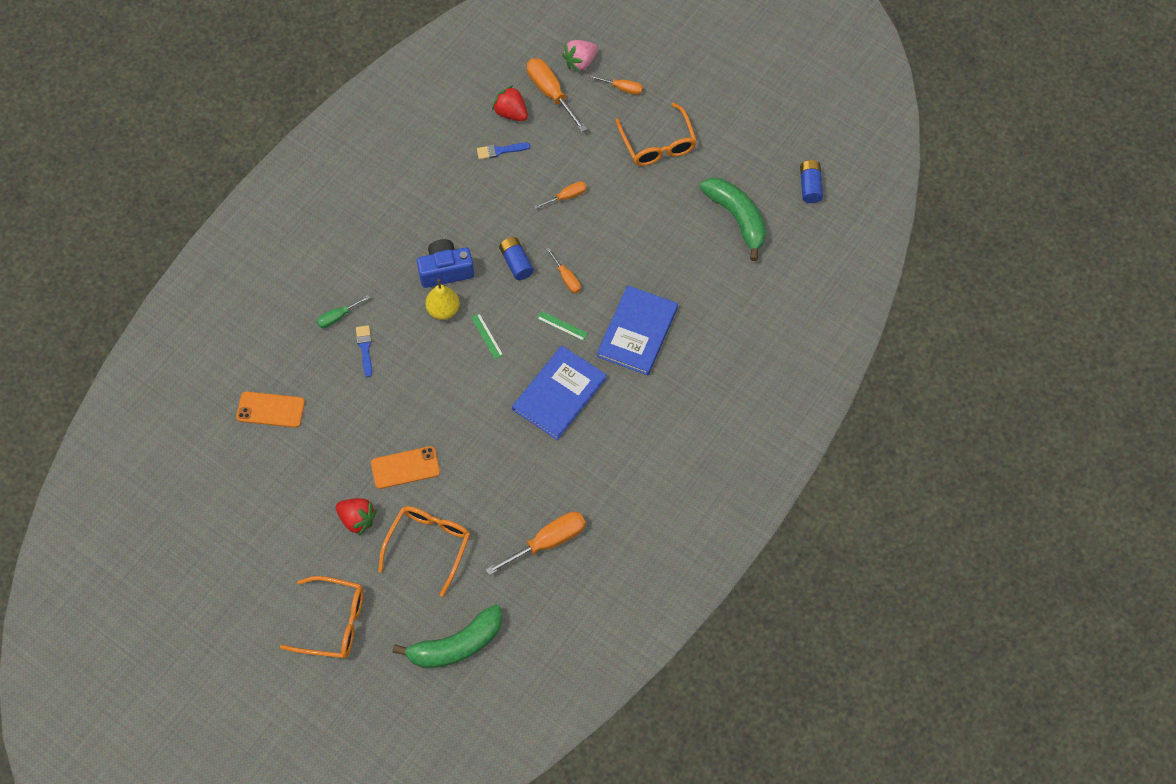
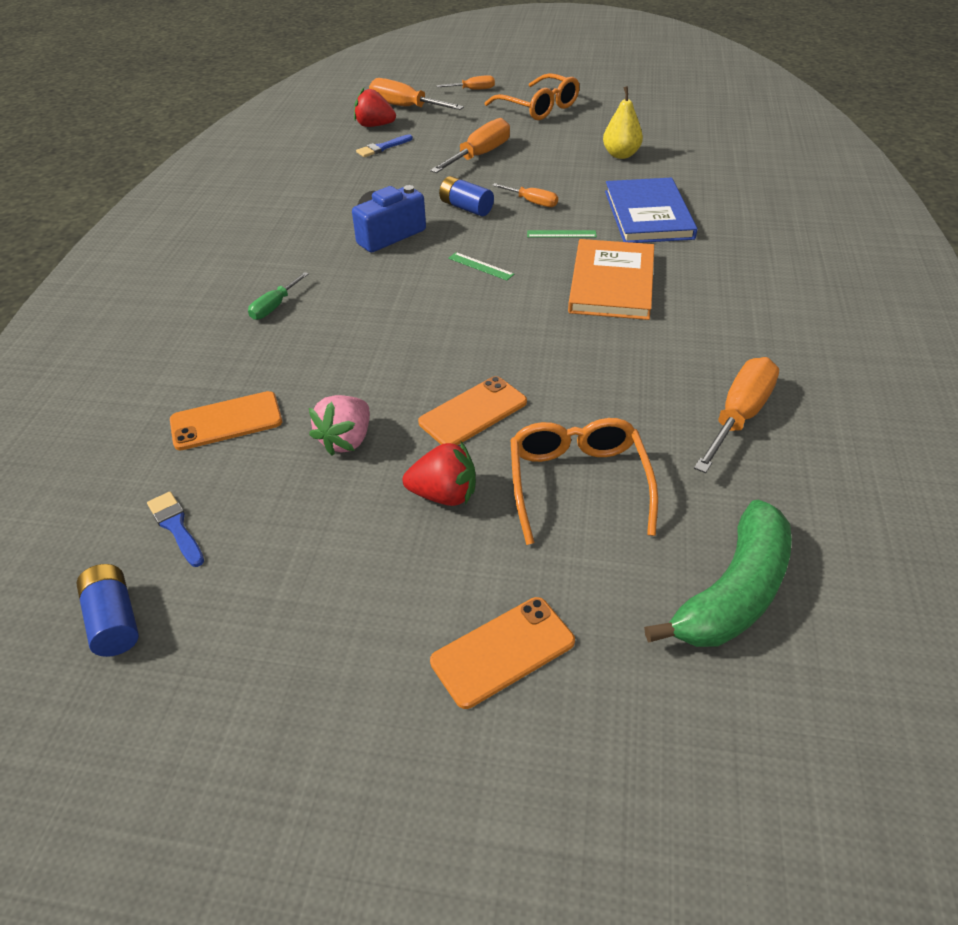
camera: 25 degrees left, 20 degrees down
orange glasses [280,576,364,659] -> orange phone [430,597,575,709]
blue brush [356,325,372,377] -> blue brush moved to [147,492,204,567]
yellow pear [425,279,460,320] -> yellow pear moved to [603,86,643,159]
blue book [512,346,606,440] -> orange book [568,239,654,320]
orange screwdriver [534,181,587,209] -> orange screwdriver [430,118,510,173], size x1.77
pink strawberry [562,40,598,73] -> pink strawberry moved to [309,395,370,456]
green banana [700,178,766,261] -> none
blue battery [800,160,823,203] -> blue battery moved to [76,564,139,657]

